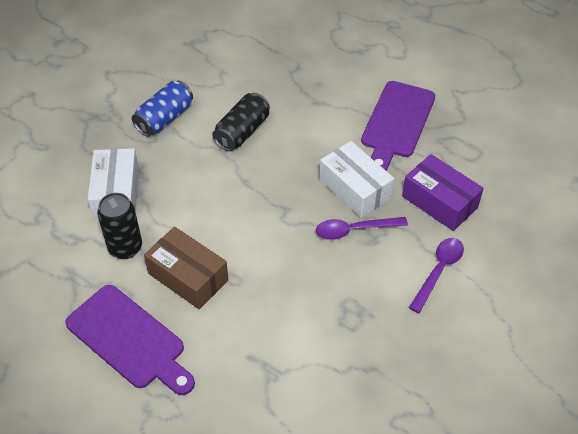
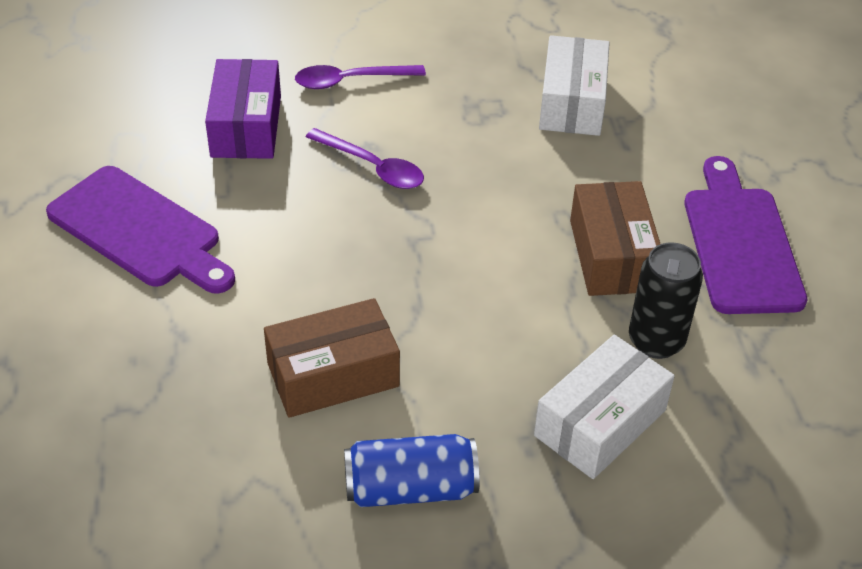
camera: 135 degrees left, 5 degrees down
black can [212,93,270,151] -> brown box [264,298,400,418]
white box [319,141,394,218] -> white box moved to [539,35,610,136]
purple cutting board [361,81,435,170] -> purple cutting board turned 60 degrees clockwise [46,166,235,294]

